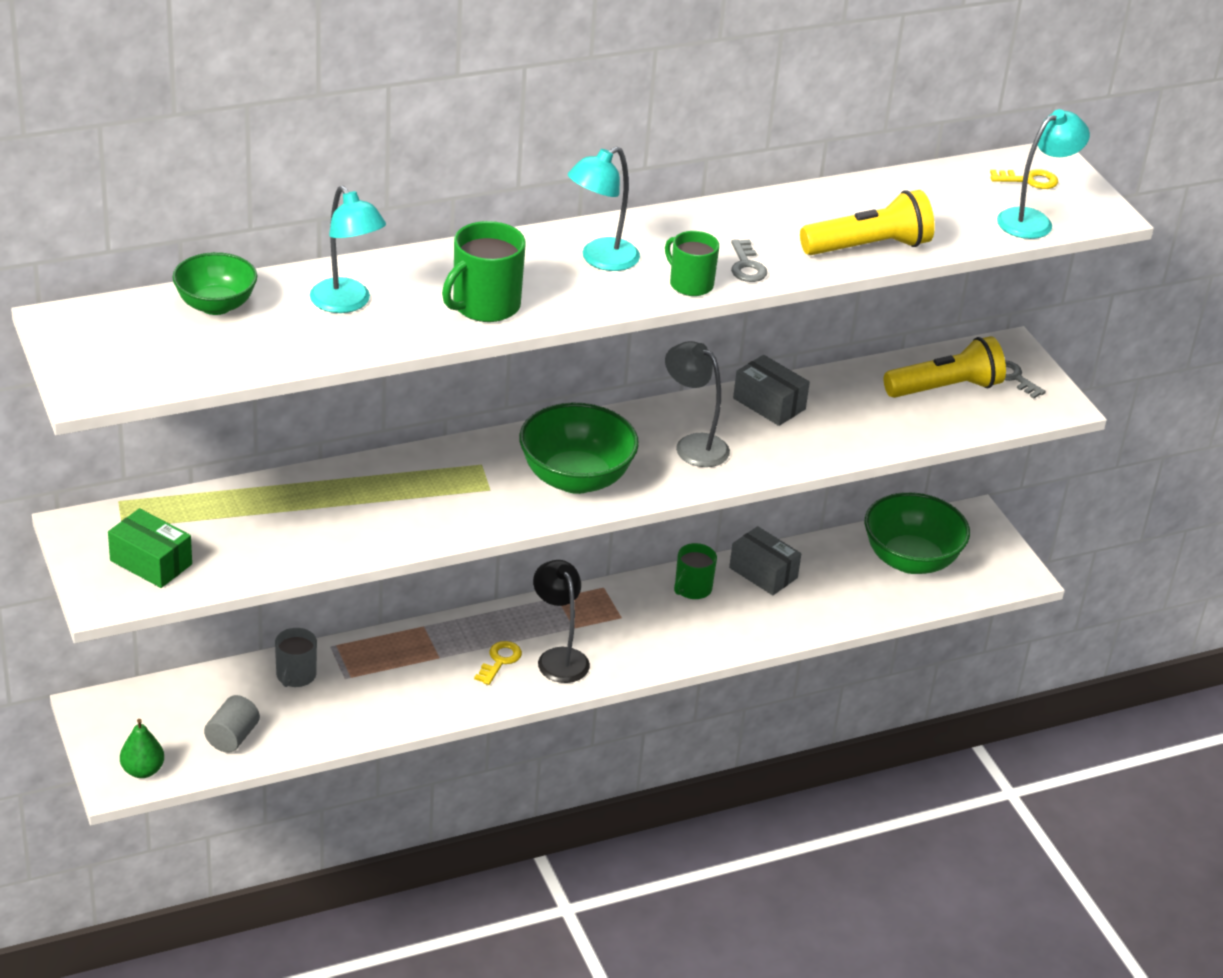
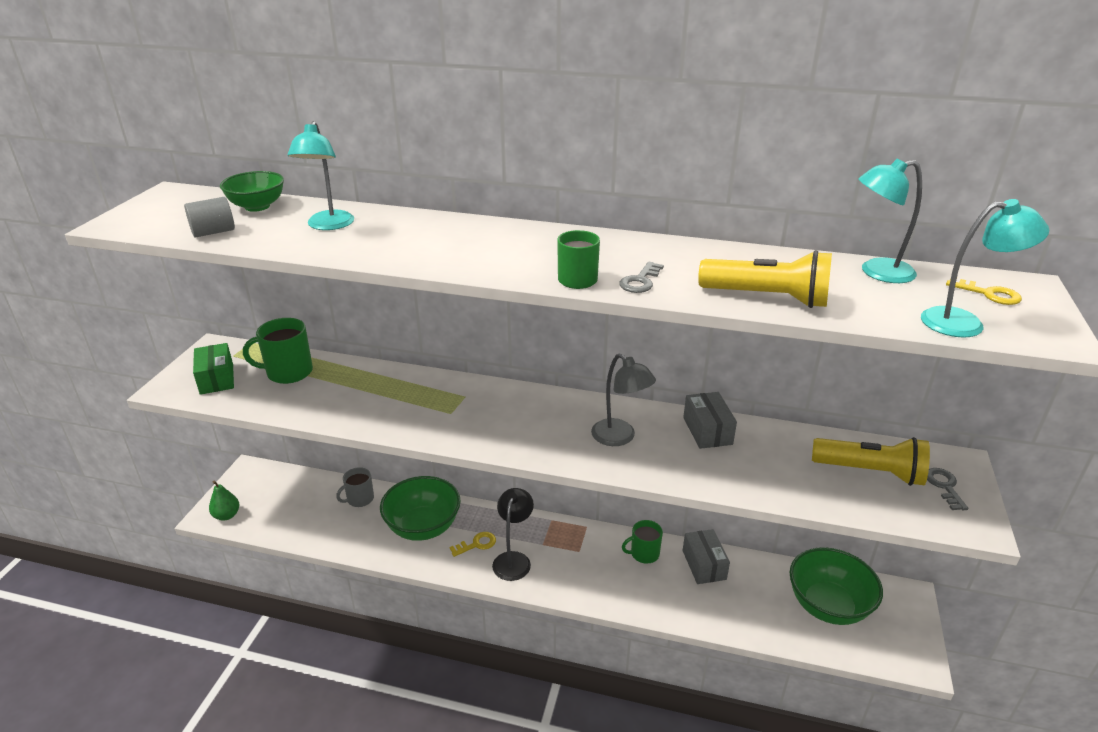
camera: 40 degrees right, 5 degrees down
grey cylinder [204,695,260,753] -> grey cylinder moved to [184,197,235,238]
green mug [442,221,526,322] -> green mug moved to [243,318,313,384]
green bowl [519,403,639,494] -> green bowl moved to [380,476,461,541]
turquoise lamp [568,146,640,271] -> turquoise lamp moved to [859,158,922,283]
grey lamp [665,341,730,467] -> grey lamp turned 150 degrees clockwise [591,353,656,446]

